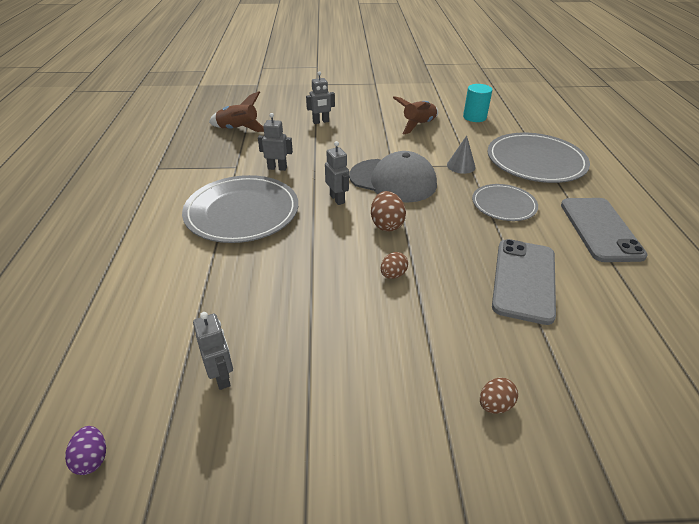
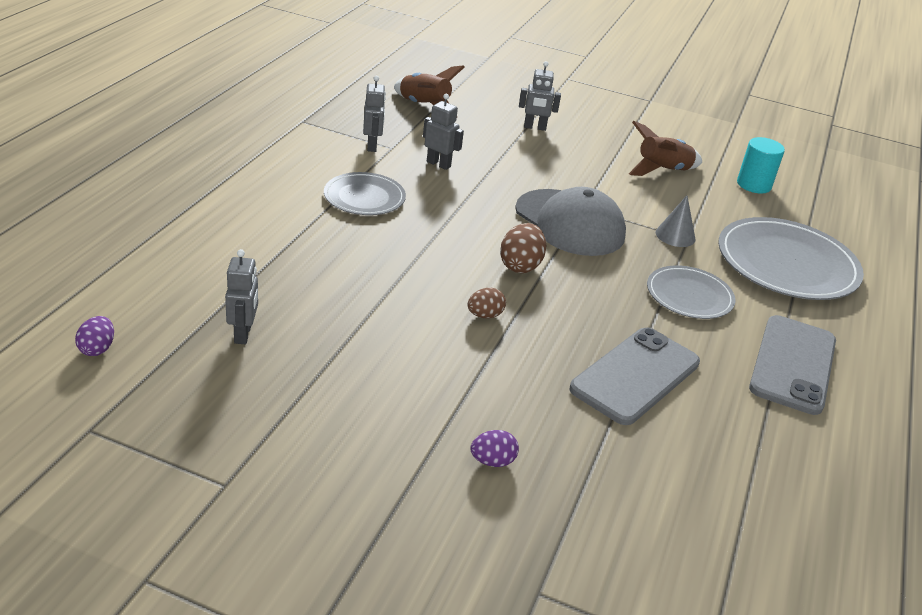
camera: 20 degrees right, 5 degrees down
grey plate [182,175,298,243] -> grey plate [324,172,406,215], size x0.58
grey robot [325,141,349,205] -> grey robot moved to [363,76,386,152]
brown egg [480,378,518,414] -> purple egg [470,430,519,467]

